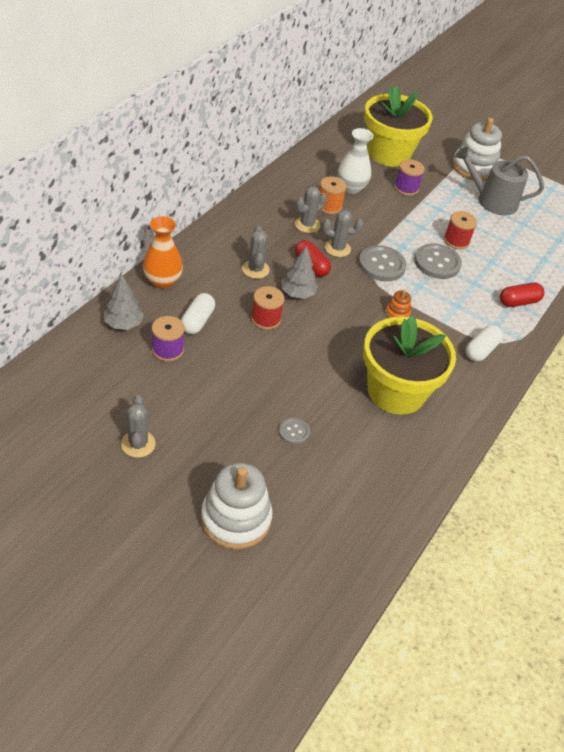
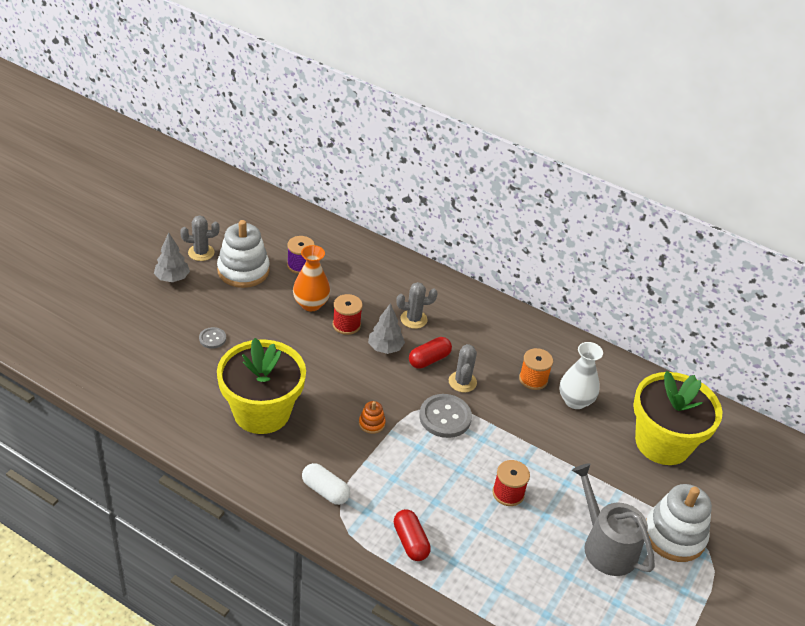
camera: 90 degrees right, 5 degrees down
grey tree [104,274,144,330] -> grey tree moved to [154,233,190,282]
orange vase [143,216,183,289] -> orange vase moved to [293,245,330,311]
white capsule [181,293,215,334] -> none
white stacking toy [201,462,272,550] -> white stacking toy moved to [217,220,270,288]
grey cactus [295,186,327,233] -> none
purple spool [394,159,425,196] -> none
grey button [414,244,462,279] -> none
grey watering can [455,147,544,215] -> grey watering can turned 45 degrees counterclockwise [572,463,655,576]

